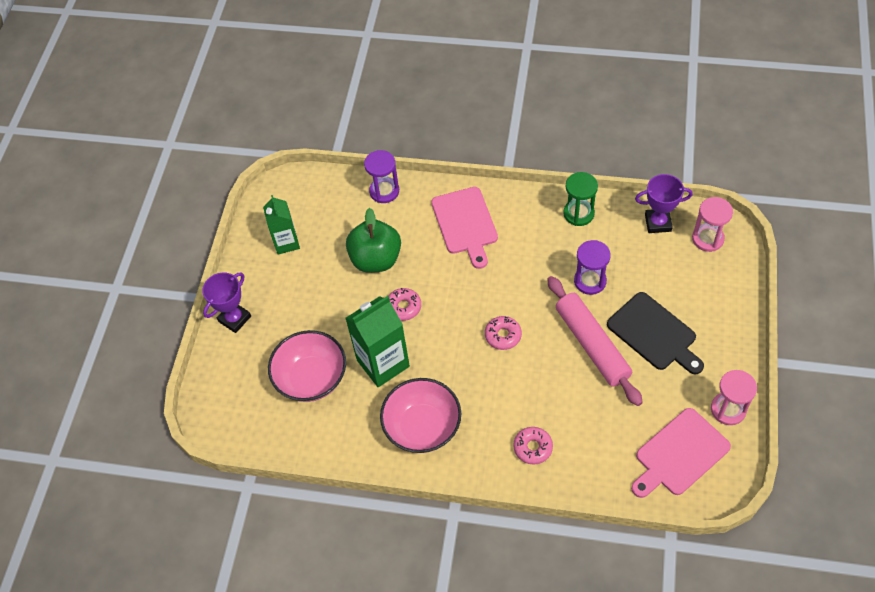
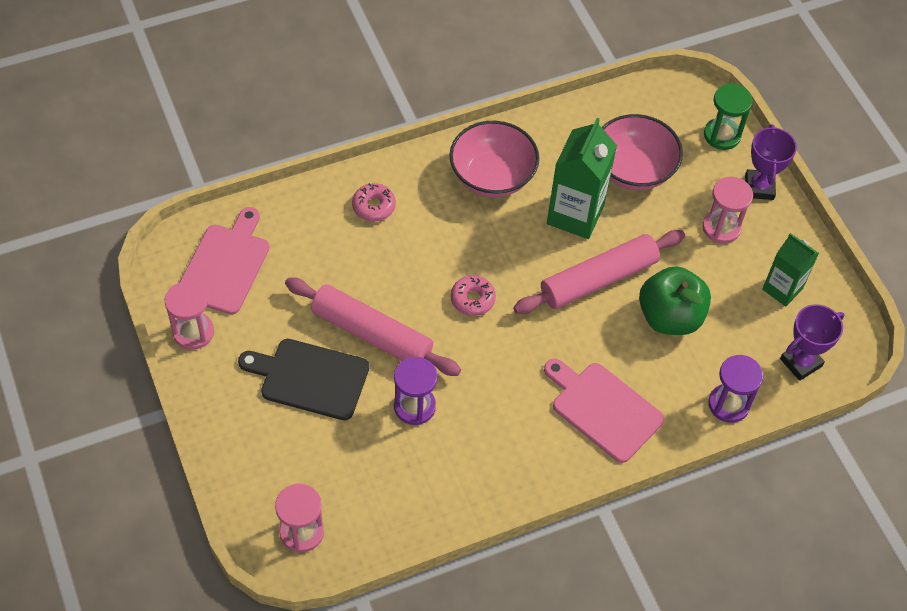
camera: 140 degrees right, 0 degrees up
pink donut [388,288,421,321] -> pink rolling pin [513,230,685,314]
green hourglass [563,172,598,226] -> green hourglass moved to [704,84,753,150]
purple trophy [635,174,693,233] -> purple trophy moved to [780,304,844,381]
none -> pink hourglass [702,177,753,244]

